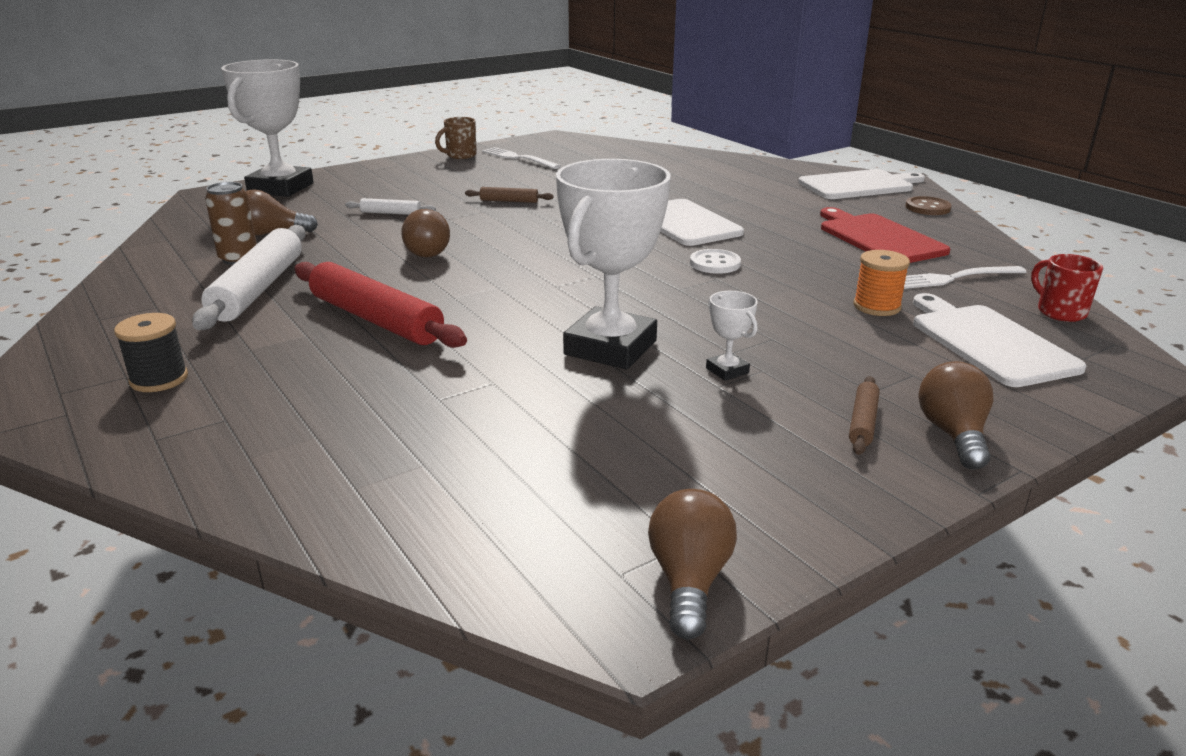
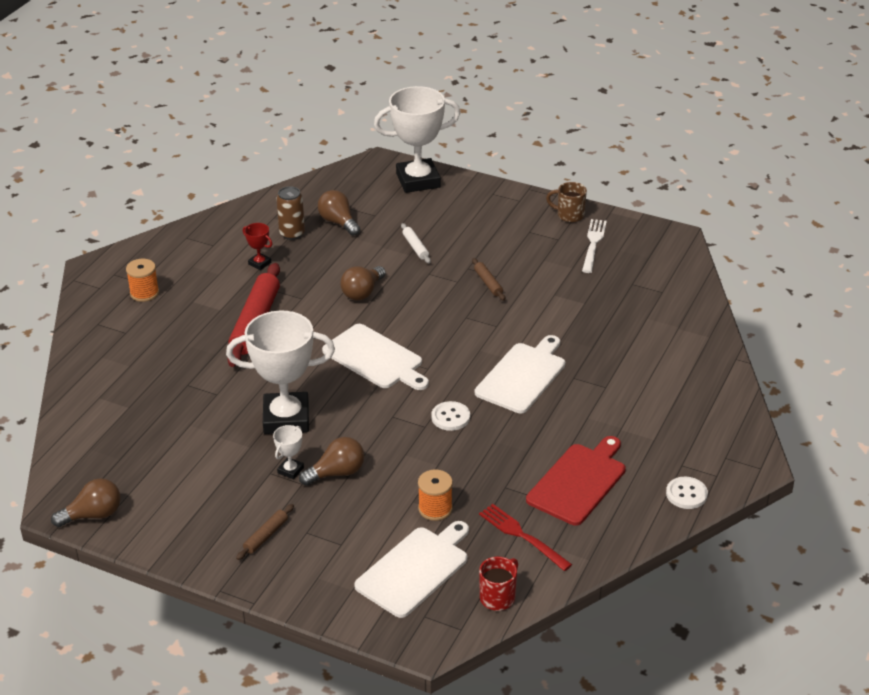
camera: 60 degrees right, 10 degrees up
black spool [114,313,188,392] -> orange spool [126,259,159,302]
white rolling pin [192,225,306,330] -> red trophy [243,223,272,270]
white cutting board [798,169,925,199] -> white cutting board moved to [322,324,429,390]
brown rolling pin [849,376,880,455] -> brown rolling pin turned 45 degrees counterclockwise [236,504,294,560]
white fork [904,266,1027,289] -> red fork [479,504,572,571]
brown button [905,196,952,215] -> white button [666,477,708,509]
brown light bulb [918,361,993,469] -> brown light bulb moved to [299,437,364,486]

